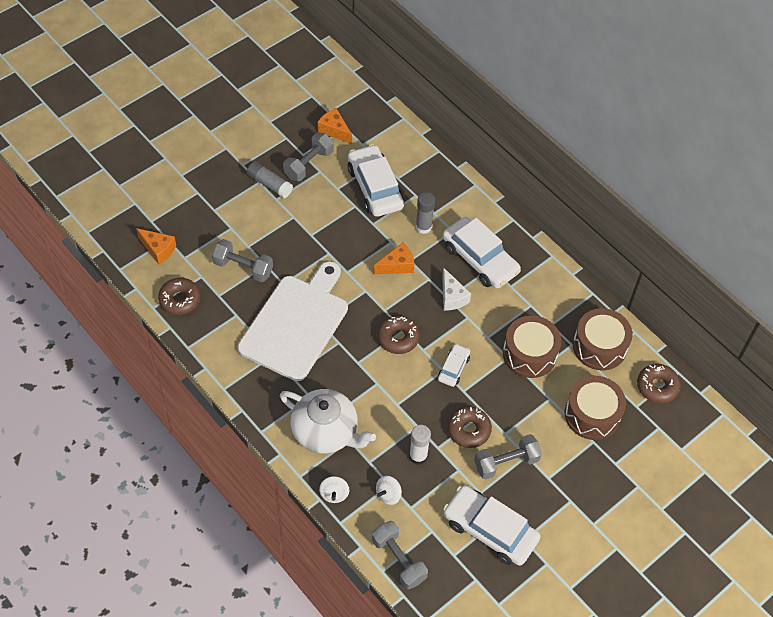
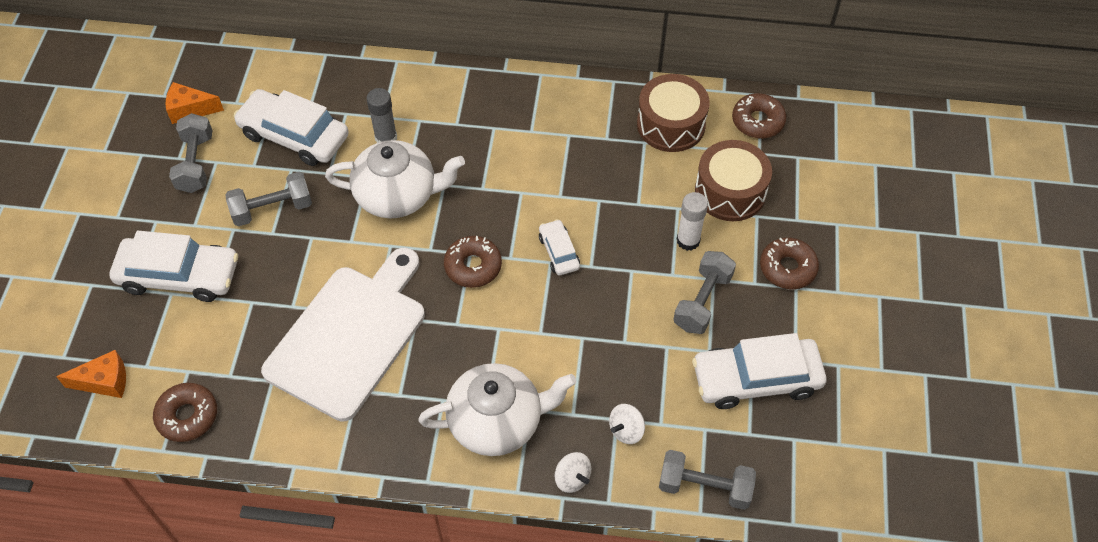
camera: 40 degrees left, 0 degrees up
grey dumbbell [212,239,273,282] -> grey dumbbell moved to [225,172,312,226]
white cutting board [238,261,348,381] -> white cutting board turned 45 degrees clockwise [261,248,425,422]
grey glue stick [247,161,293,198] -> none
orange cheese [374,243,415,274] -> white teapot [325,140,465,218]
white spinning top [376,476,402,505] -> white spinning top turned 45 degrees clockwise [609,404,645,444]
white glue stick [409,425,431,465] -> white glue stick moved to [677,192,708,251]
white cheese [442,267,471,311] -> none
white car [443,217,521,288] -> white car moved to [110,231,238,302]
brown donut [447,407,492,448] -> brown donut moved to [760,238,819,289]
brown drum [503,315,561,378] -> none

